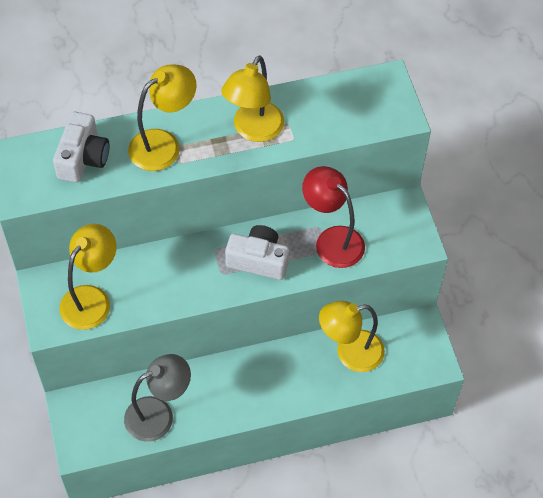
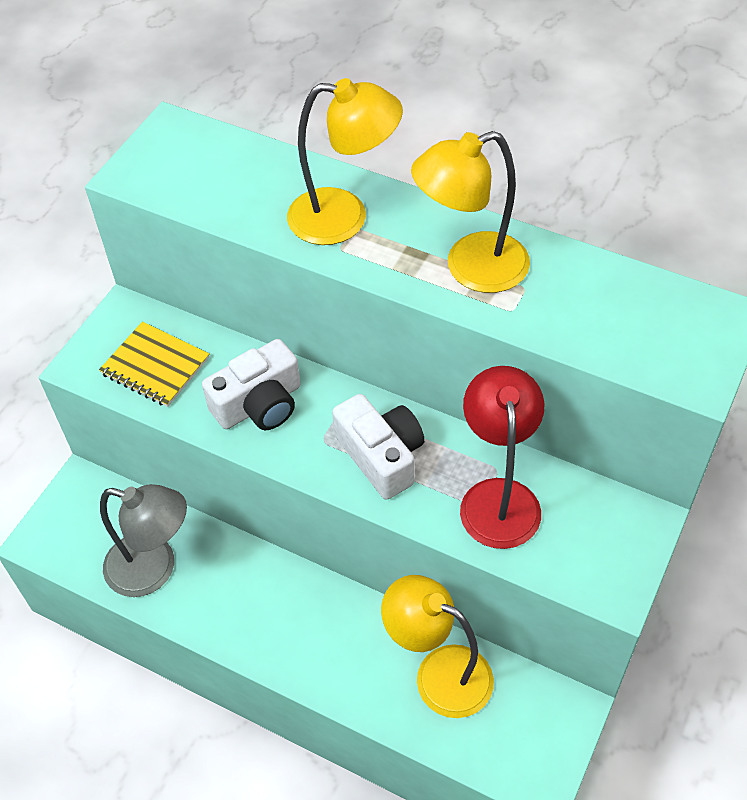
camera: 45 degrees right, 5 degrees down
white camera [53,112,110,183] -> white camera moved to [202,339,301,430]
yellow lamp [60,224,116,330] -> yellow notebook [99,322,209,407]

